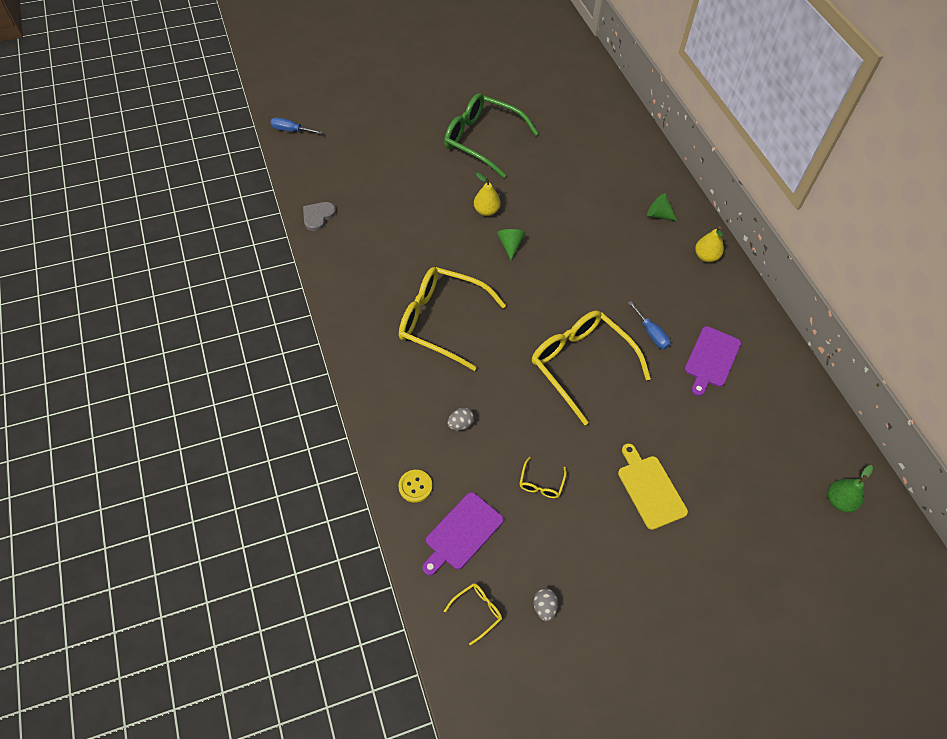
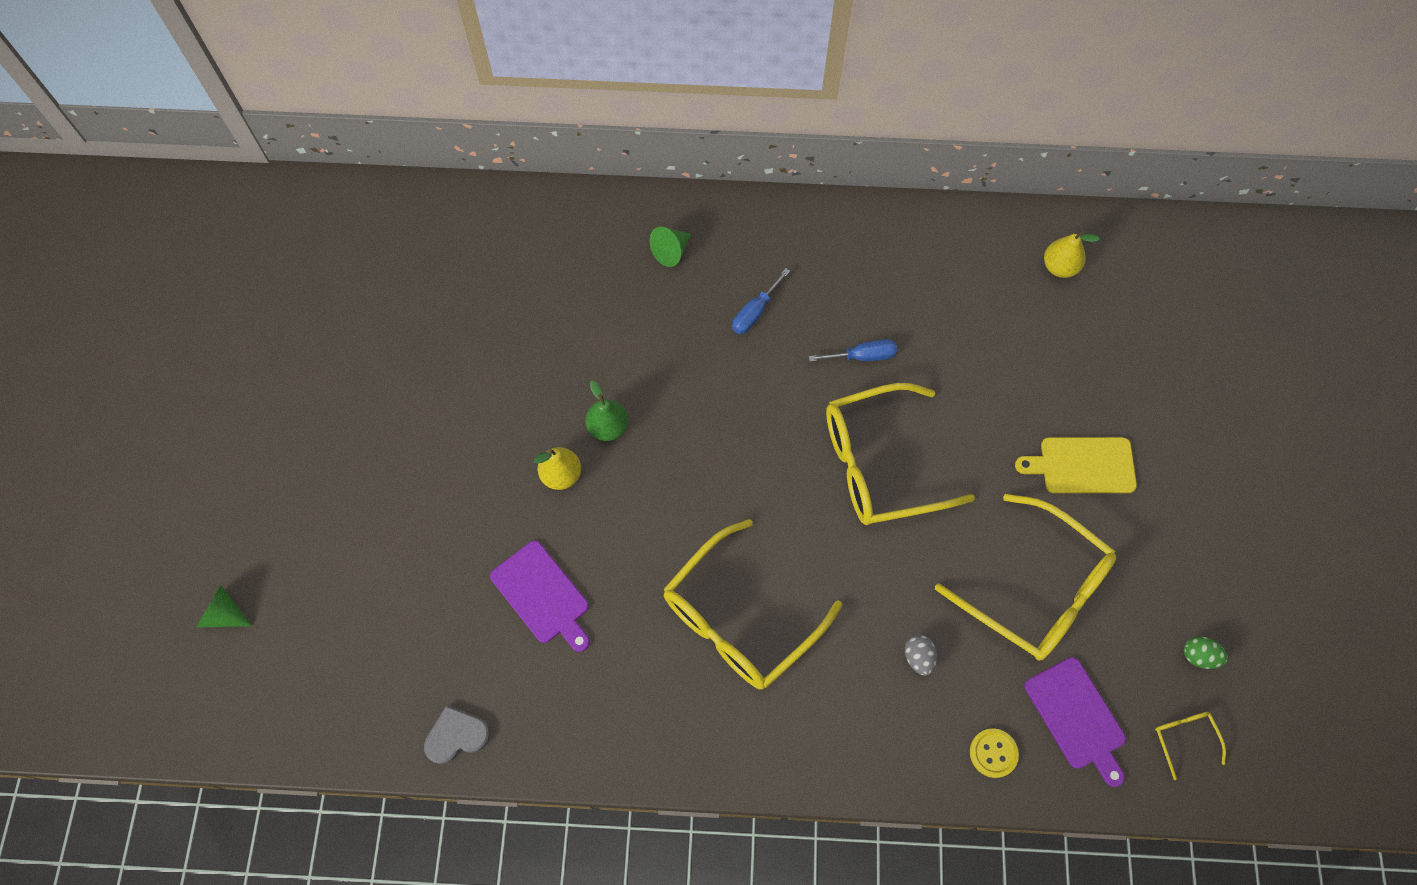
camera: 65 degrees left, 10 degrees up
blue screwdriver [270,117,323,134] -> blue screwdriver moved to [732,268,790,334]
grey heart [303,202,336,231] -> grey heart turned 105 degrees clockwise [424,705,490,764]
green glasses [444,93,539,178] -> none
green cone [497,229,526,260] -> green cone moved to [196,585,252,628]
yellow glasses [519,457,567,498] -> yellow glasses [935,494,1116,661], size x2.46
grey egg [533,588,558,621] -> green egg [1184,636,1228,669]
purple cutting board [685,326,741,396] -> purple cutting board moved to [490,541,590,652]
yellow pear [695,226,724,262] -> yellow pear moved to [1044,231,1100,278]
green pear [828,465,873,512] -> green pear moved to [585,380,628,441]

